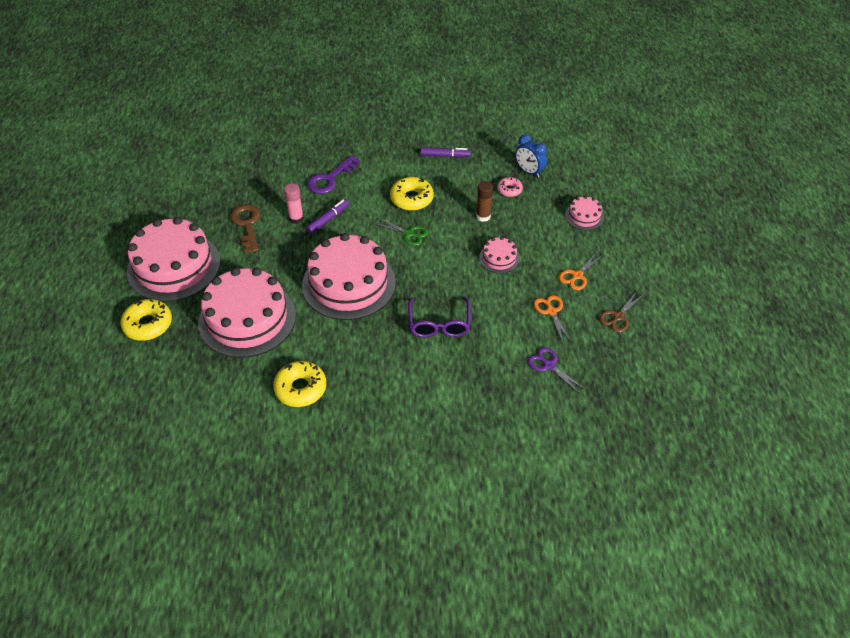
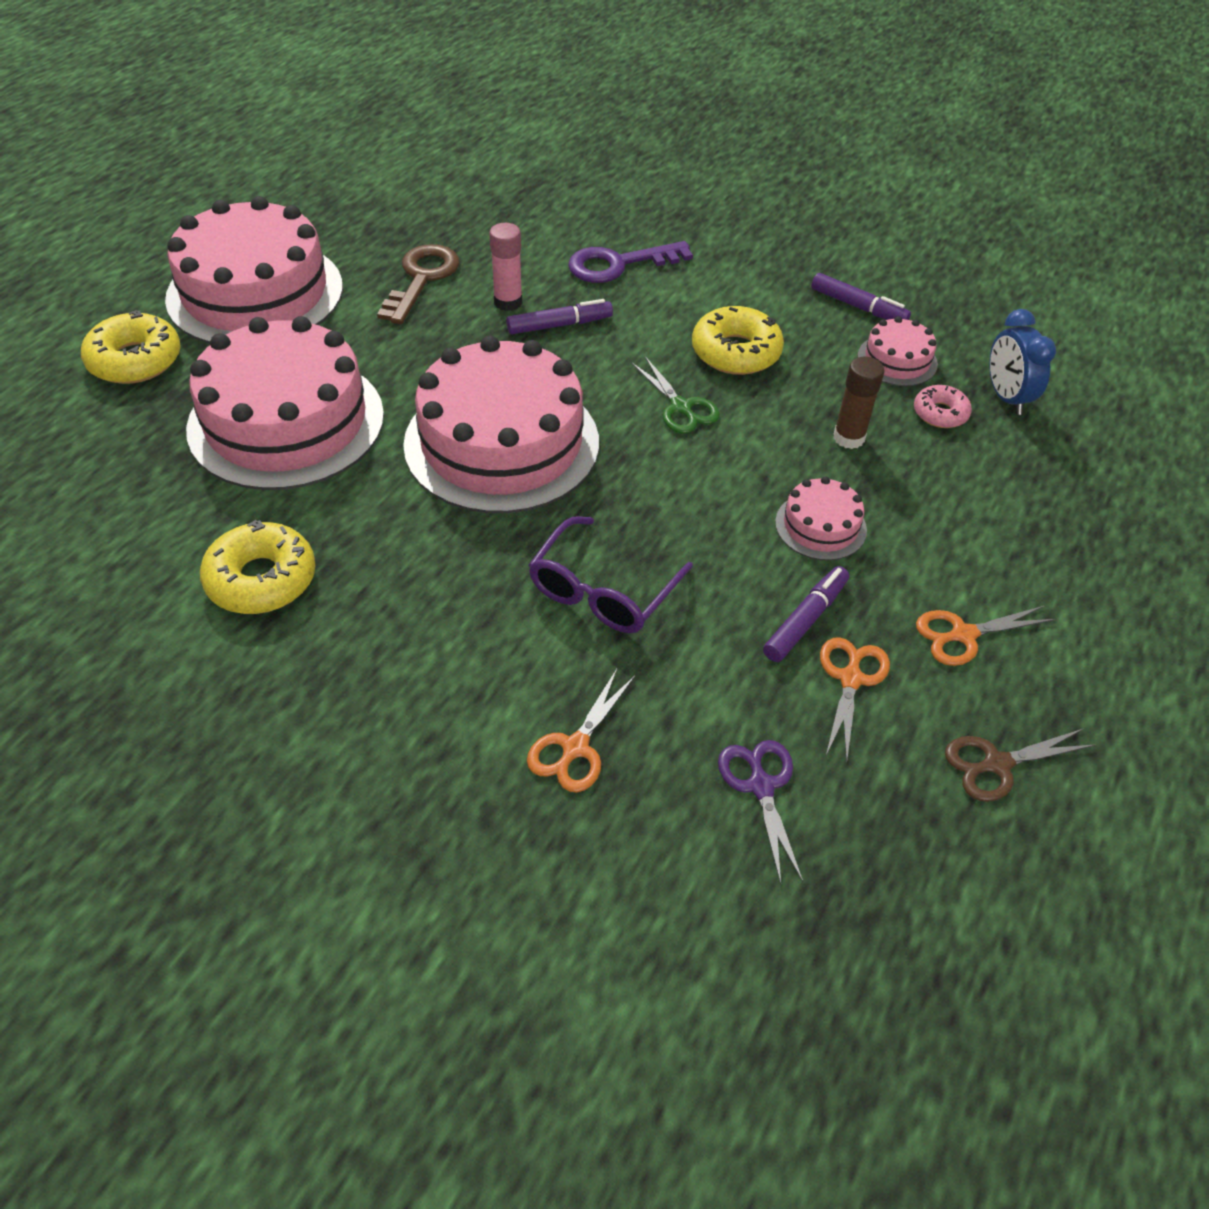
camera: 30 degrees right, 0 degrees up
pink cake [565,196,604,231] -> pink cake moved to [857,316,938,386]
none -> orange scissors [527,669,635,793]
none -> purple marker [763,566,849,662]

